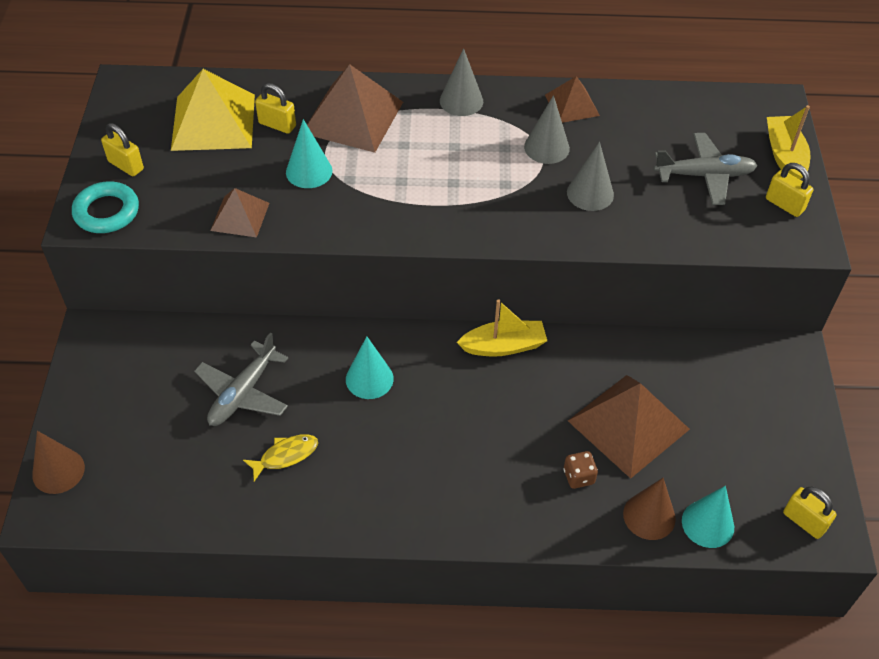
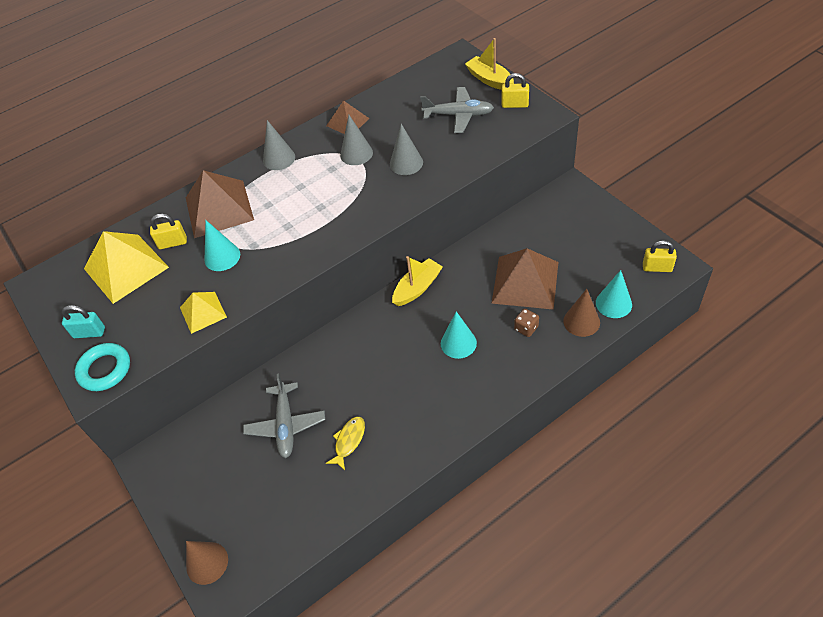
camera: 30 degrees left, 0 degrees up
yellow padlock [101,123,144,176] -> turquoise padlock [62,305,105,338]
brown pyramid [210,188,269,238] -> yellow pyramid [180,292,227,334]
turquoise cone [346,336,394,399] -> turquoise cone moved to [441,311,477,359]
grey plane [654,133,758,205] -> grey plane turned 45 degrees clockwise [420,87,494,133]

